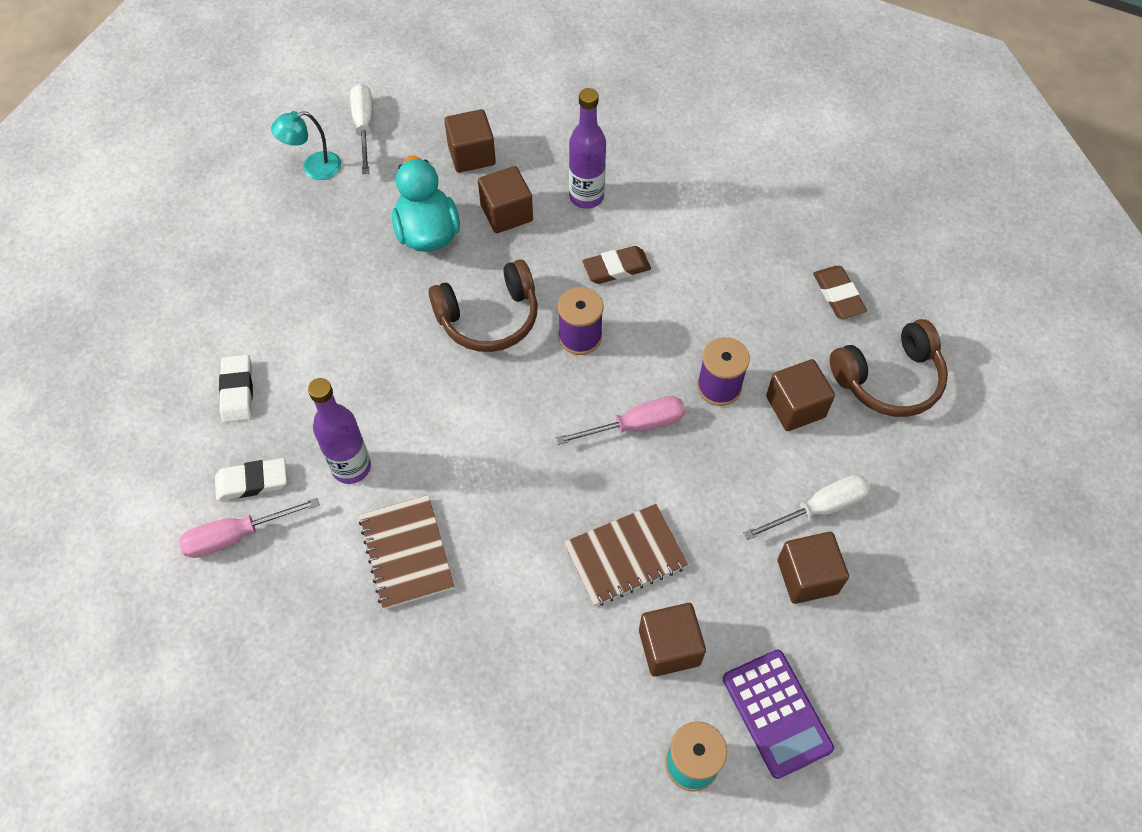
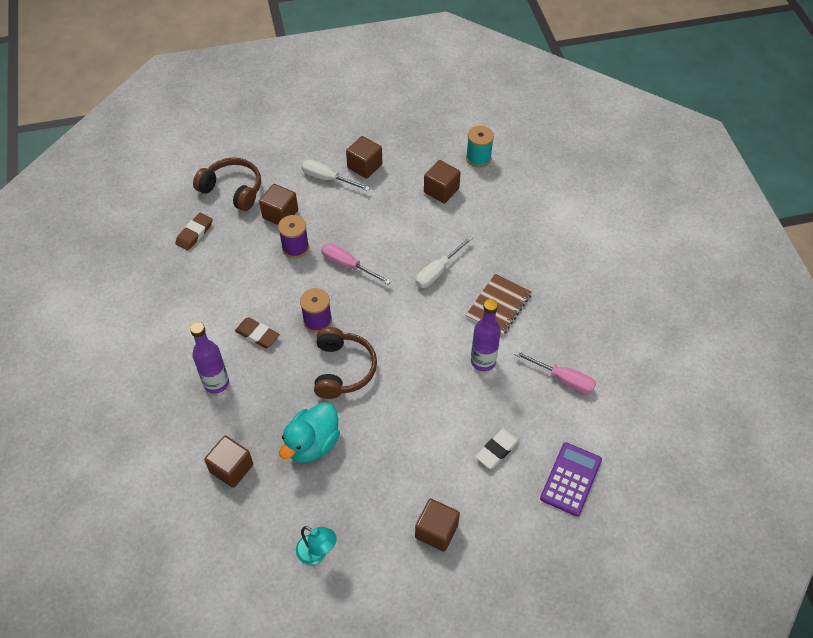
camera: 130 degrees left, 5 degrees down
white eraser [215,458,287,501] -> none
white screwdriver [350,84,373,174] -> white screwdriver moved to [415,236,473,288]
brown headphones [428,260,538,352] -> brown headphones turned 60 degrees clockwise [314,327,377,399]
brown cube [478,166,533,233] -> brown cube moved to [415,499,460,552]
brown notebook [564,504,688,607] -> none
purple calculator [723,650,834,779] -> purple calculator moved to [540,442,602,516]

